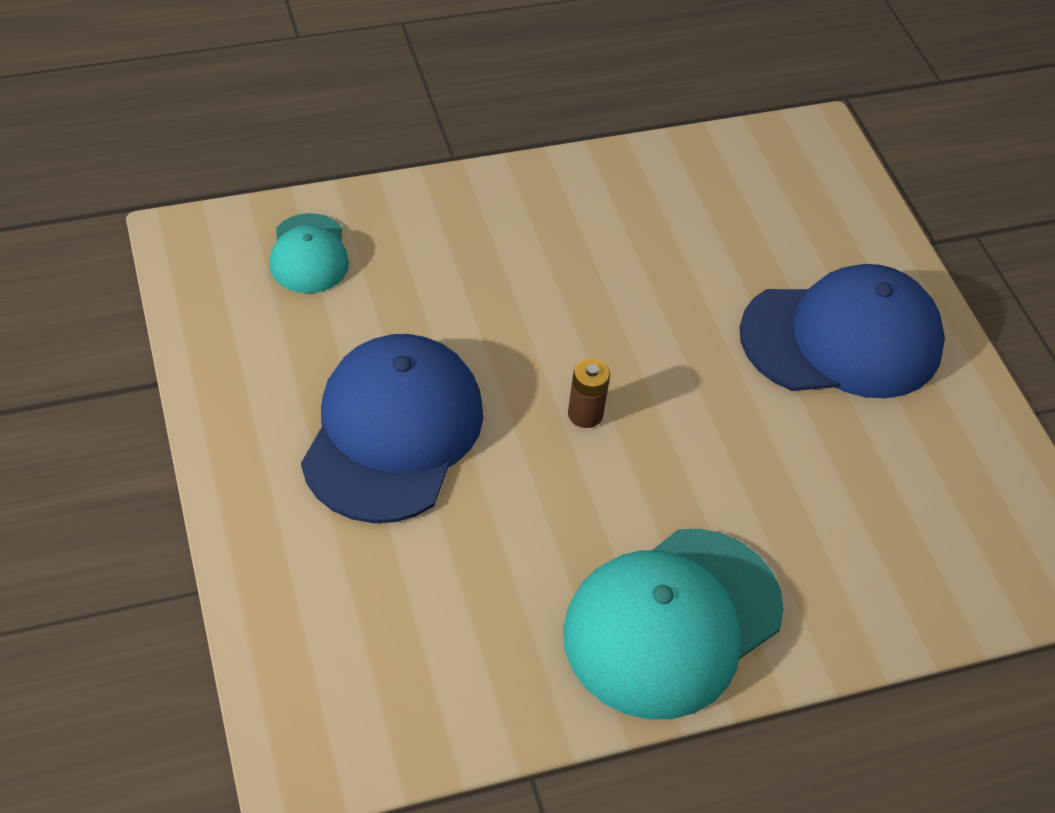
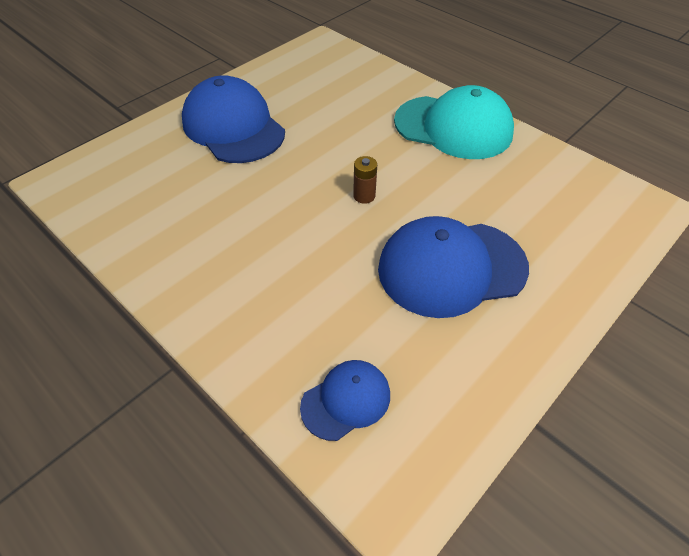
camera: 115 degrees left, 0 degrees up
turquoise cap [269,213,349,293] -> blue cap [300,360,390,441]

